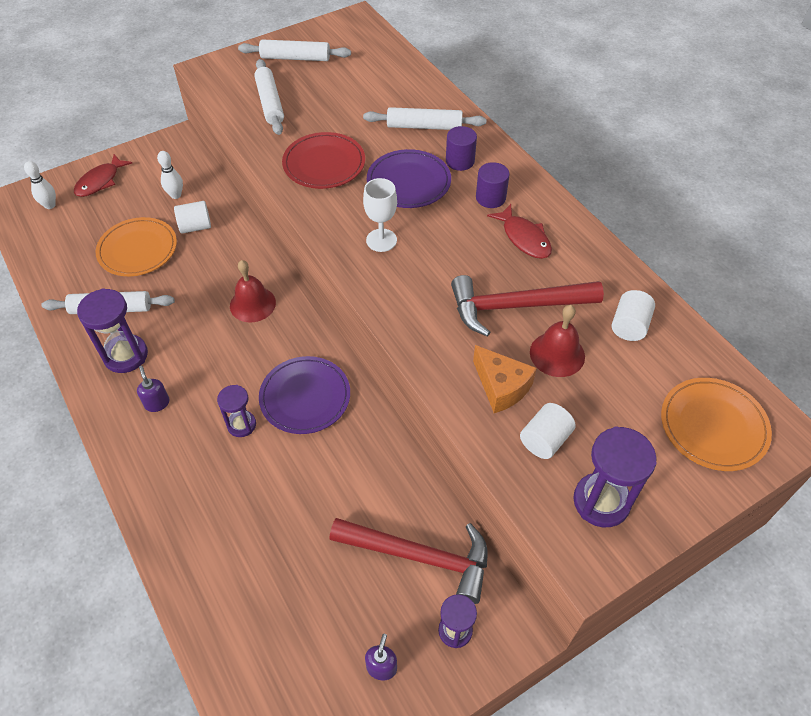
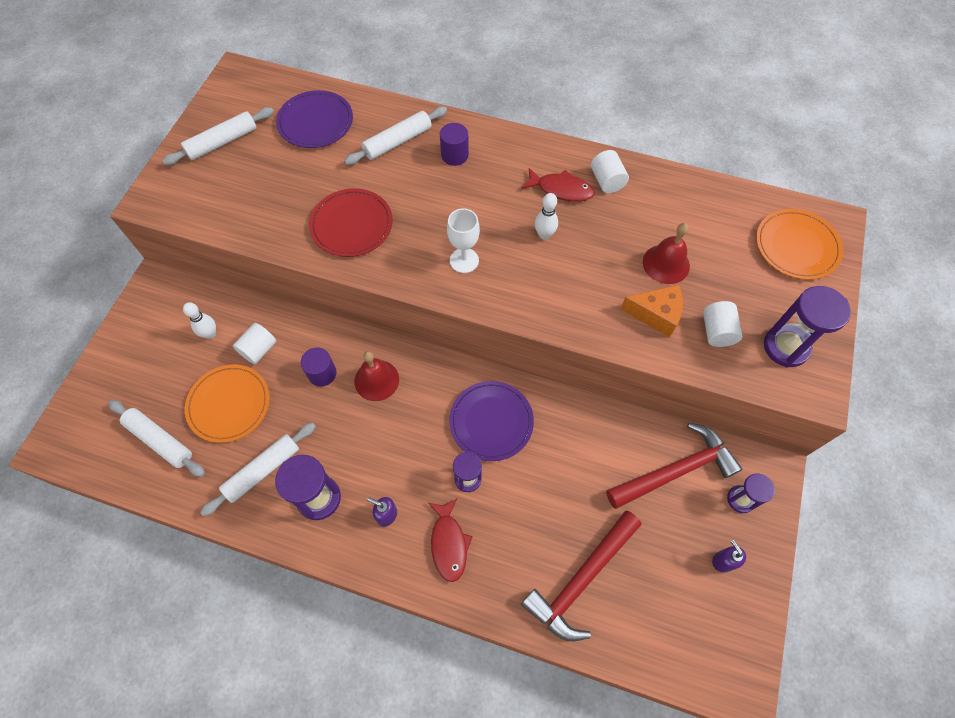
camera: 40 degrees left, 10 degrees up
white bowling pin [24,161,56,209] -> white bowling pin moved to [535,193,558,240]
red fish [74,154,132,197] -> red fish moved to [428,498,473,582]
white rolling pin [254,59,284,135] -> white rolling pin moved to [108,400,205,477]
purple plate [367,149,451,208] -> purple plate moved to [276,90,353,148]
red hammer [451,275,604,337] -> red hammer moved to [521,511,642,641]
purple cylinder [476,162,510,208] -> purple cylinder moved to [301,348,337,387]
white cylinder [612,290,655,341] -> white cylinder moved to [591,150,629,193]

